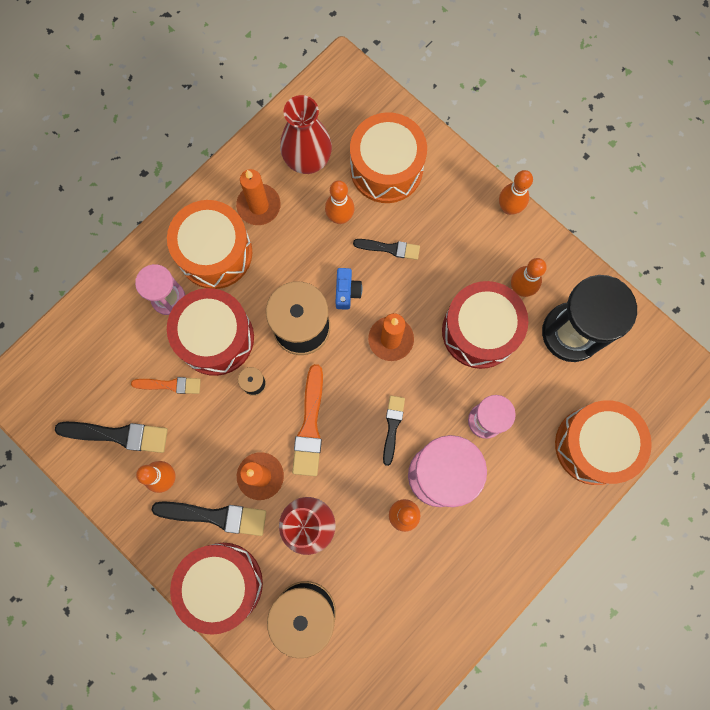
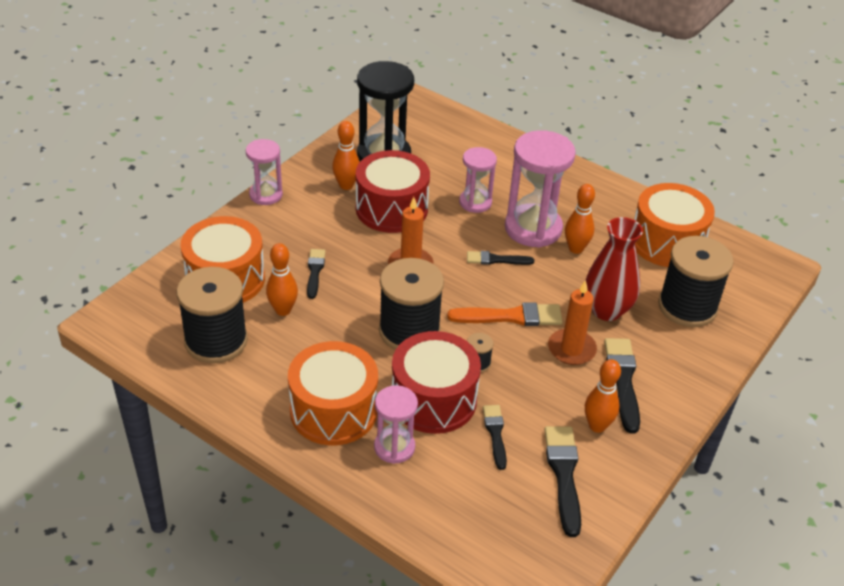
camera: 100 degrees left, 35 degrees down
orange brush [131,377,201,394] -> black brush [483,405,507,470]
red drum [170,543,263,635] -> none
orange candle [236,169,281,225] -> none
red vase [280,95,332,174] -> black spool [176,267,248,363]
blue camera [335,268,362,310] -> none
orange bowling pin [499,170,533,215] -> pink hourglass [246,139,283,205]
orange drum [555,400,652,485] -> orange drum moved to [634,183,715,267]

